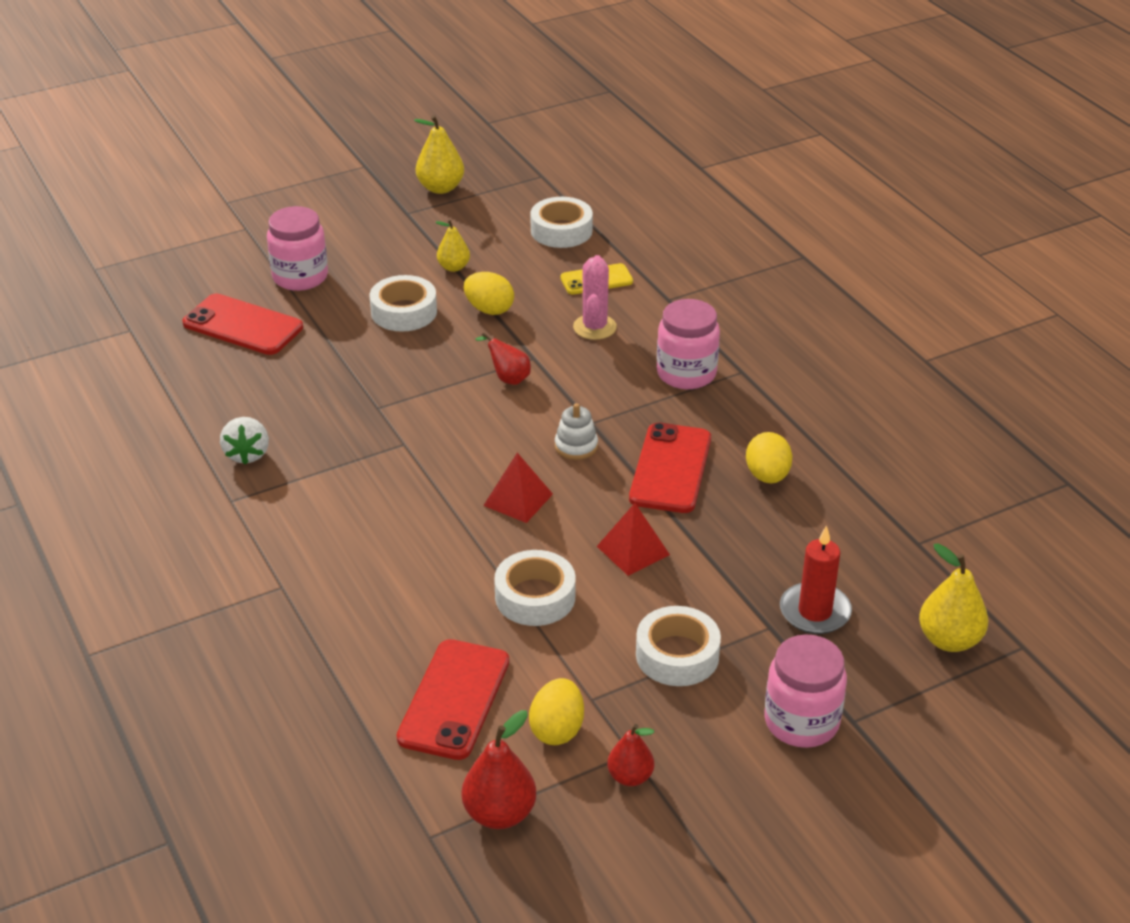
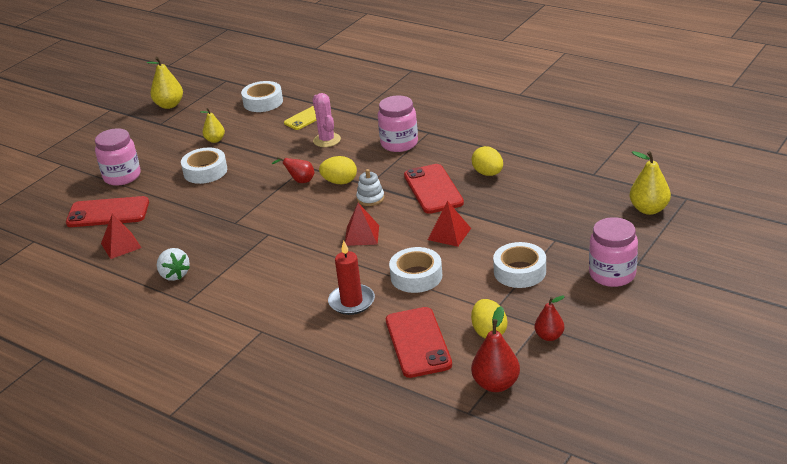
camera: 25 degrees left, 5 degrees down
yellow egg [464,272,514,315] -> yellow egg moved to [319,156,357,184]
red candle [780,525,852,634] -> red candle moved to [328,240,375,315]
none -> red pyramid [101,214,142,259]

